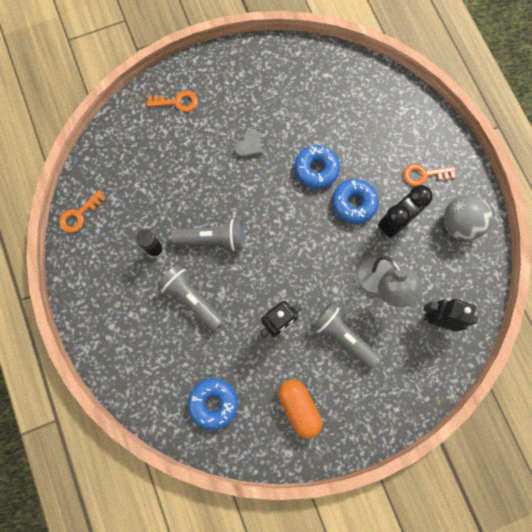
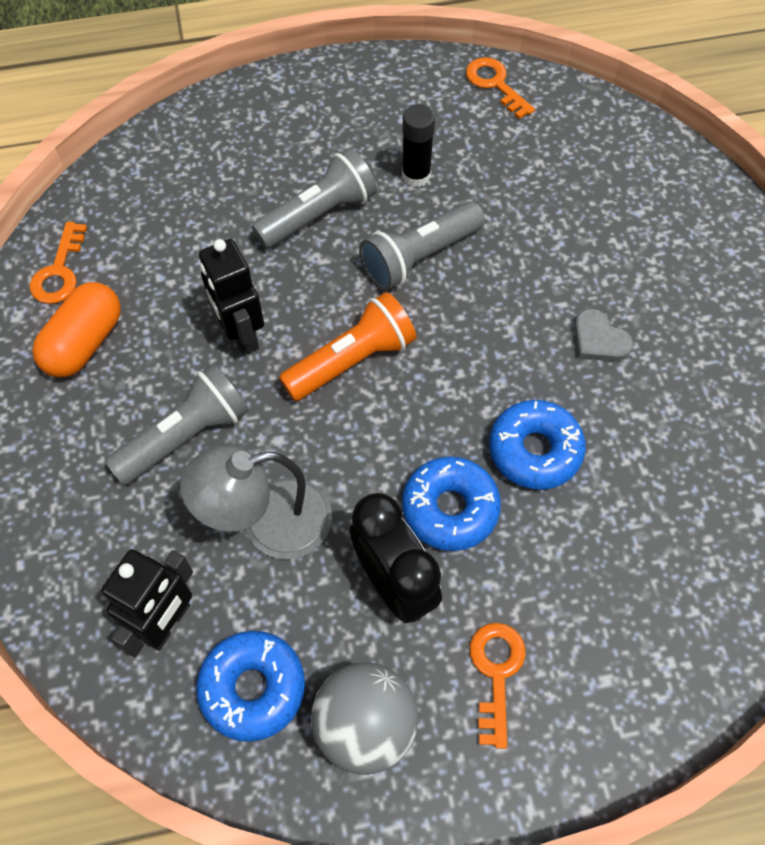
camera: 100 degrees right, 15 degrees down
orange key [147,90,198,112] -> orange key moved to [30,222,87,304]
grey flashlight [171,219,244,251] -> grey flashlight turned 45 degrees clockwise [359,202,485,291]
blue donut [188,378,238,430] -> blue donut moved to [196,631,305,742]
orange capsule [278,380,322,439] -> orange capsule turned 45 degrees counterclockwise [32,282,121,378]
none -> orange flashlight [279,292,416,401]

